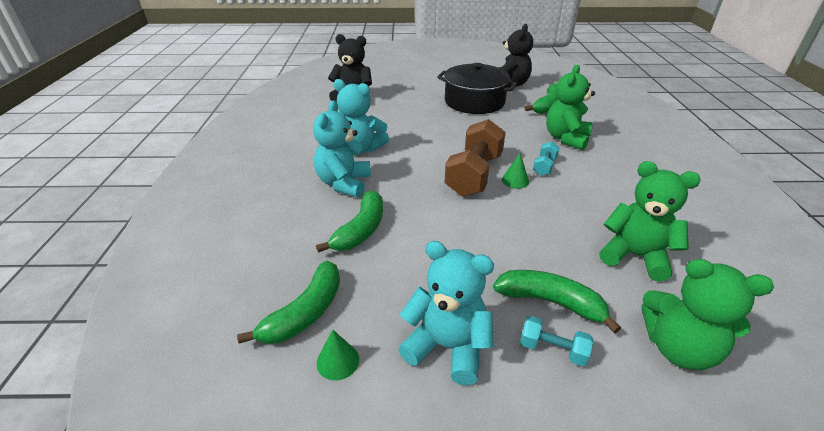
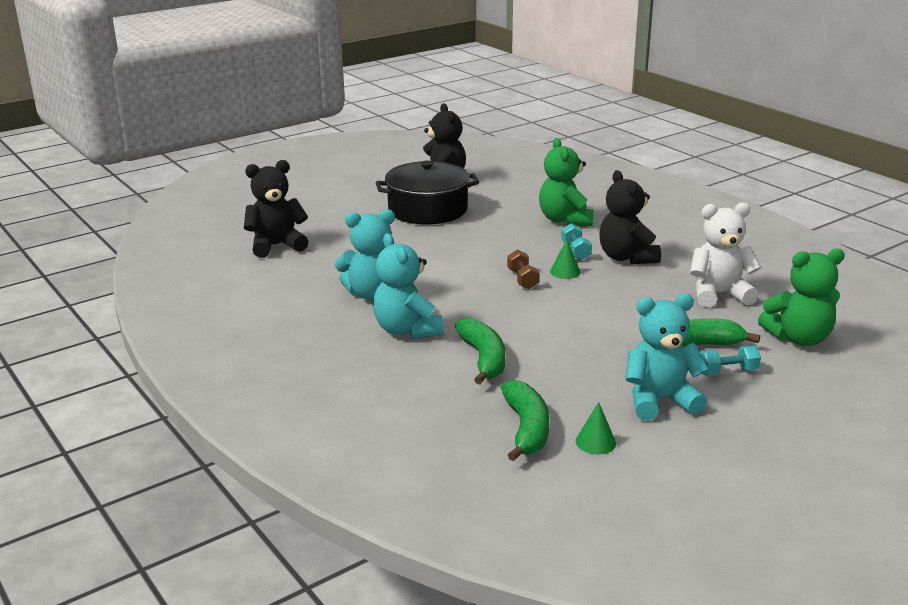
camera: 35 degrees left, 10 degrees down
brown dumbbell [444,119,506,196] -> brown dumbbell [507,250,540,289], size x0.47
green banana [524,83,558,114] -> none
green teddy bear [599,161,701,282] -> white teddy bear [690,202,761,307]
none -> black teddy bear [599,170,661,264]

